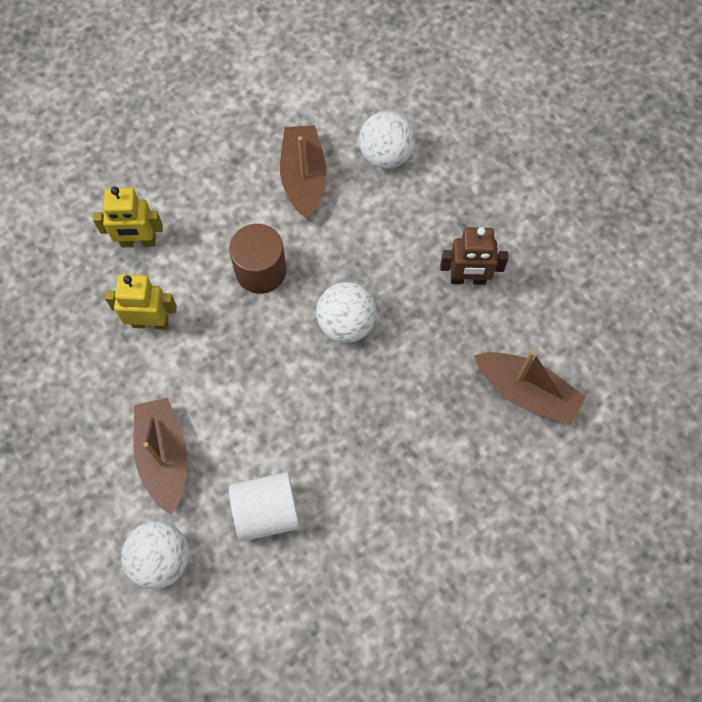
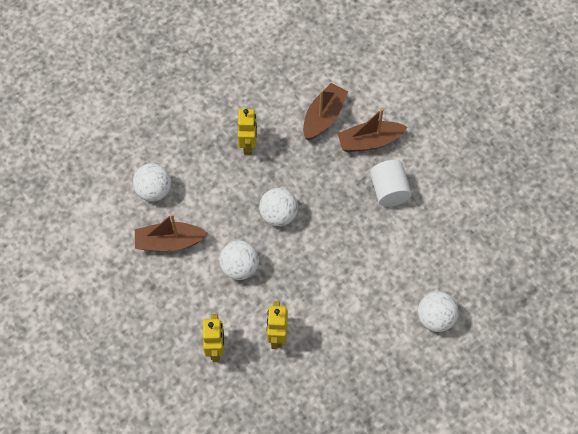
camera: 90 degrees left, 5 degrees down
brown boat [134,397,187,515] -> brown boat moved to [337,108,408,152]
brown cylinder [229,224,286,294] -> white ball [219,241,259,280]
white cylinder [229,472,300,542] -> white cylinder moved to [370,160,412,207]
brown robot [440,227,508,285] -> yellow robot [238,109,257,155]

